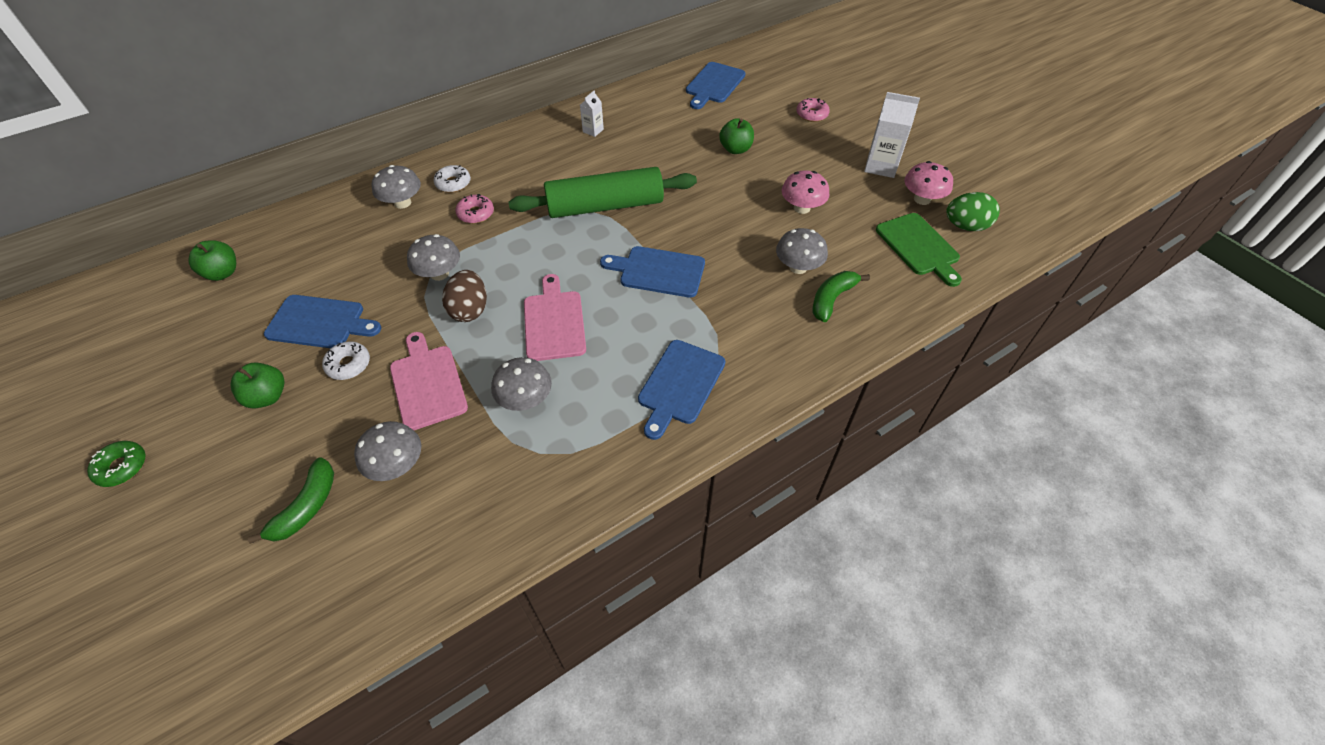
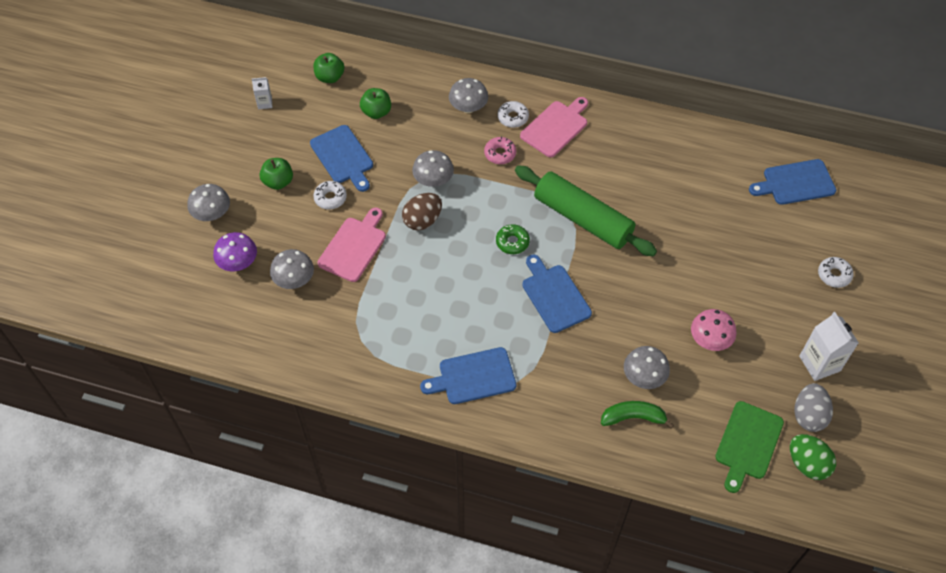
camera: 50 degrees right, 5 degrees up
green donut [87,441,146,487] -> green donut moved to [496,224,530,254]
green banana [248,458,334,544] -> purple mushroom [213,232,257,271]
grey mushroom [491,357,552,411] -> grey mushroom moved to [187,184,230,221]
pink cutting board [524,274,586,361] -> pink cutting board moved to [520,97,588,157]
white carton [580,90,604,137] -> white carton moved to [252,77,272,109]
green apple [719,118,754,154] -> green apple moved to [360,88,391,119]
pink donut [797,98,830,122] -> white donut [818,257,854,288]
pink mushroom [904,161,953,205] -> grey egg [794,383,833,432]

